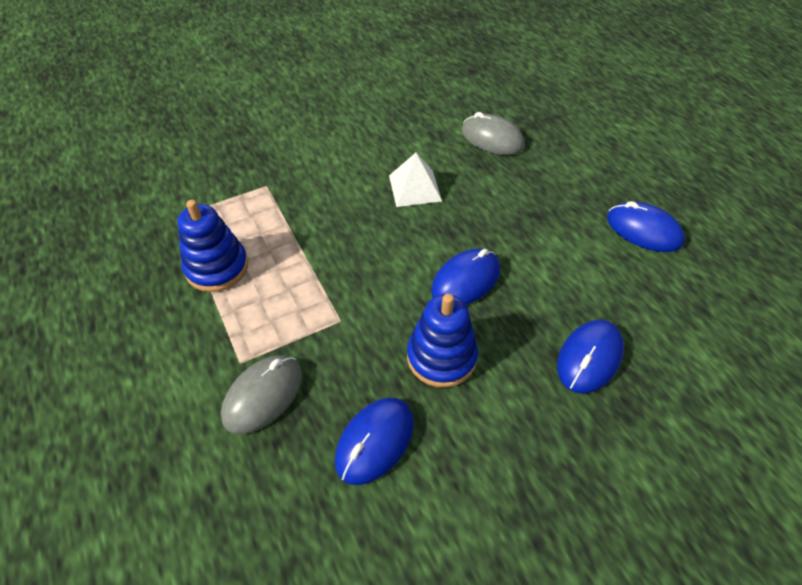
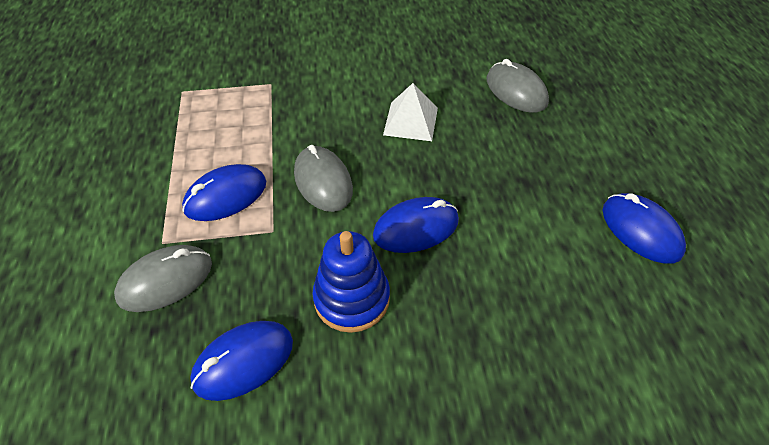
camera: 20 degrees right, 0 degrees up
blue stacking toy [178,200,248,292] -> none
blue mouse [557,320,624,393] -> blue mouse moved to [182,164,266,221]
none -> grey mouse [294,145,353,212]

